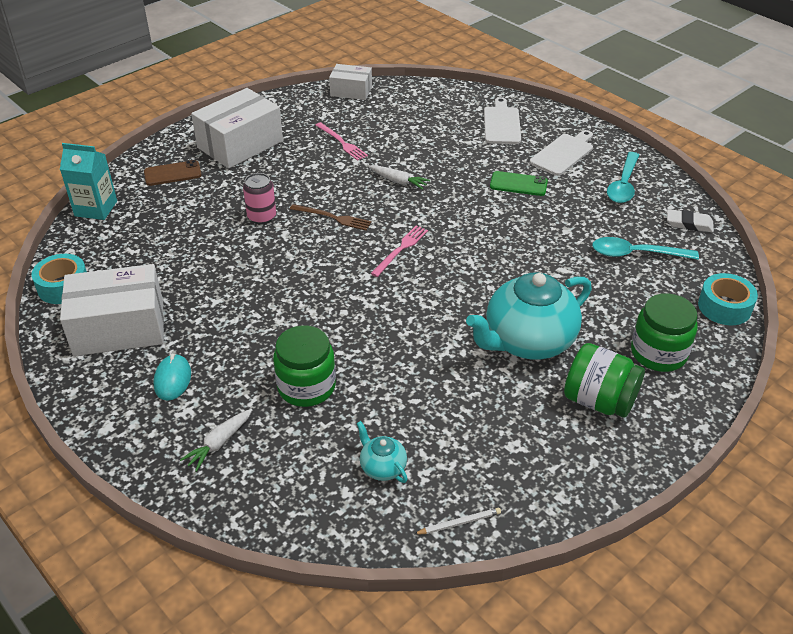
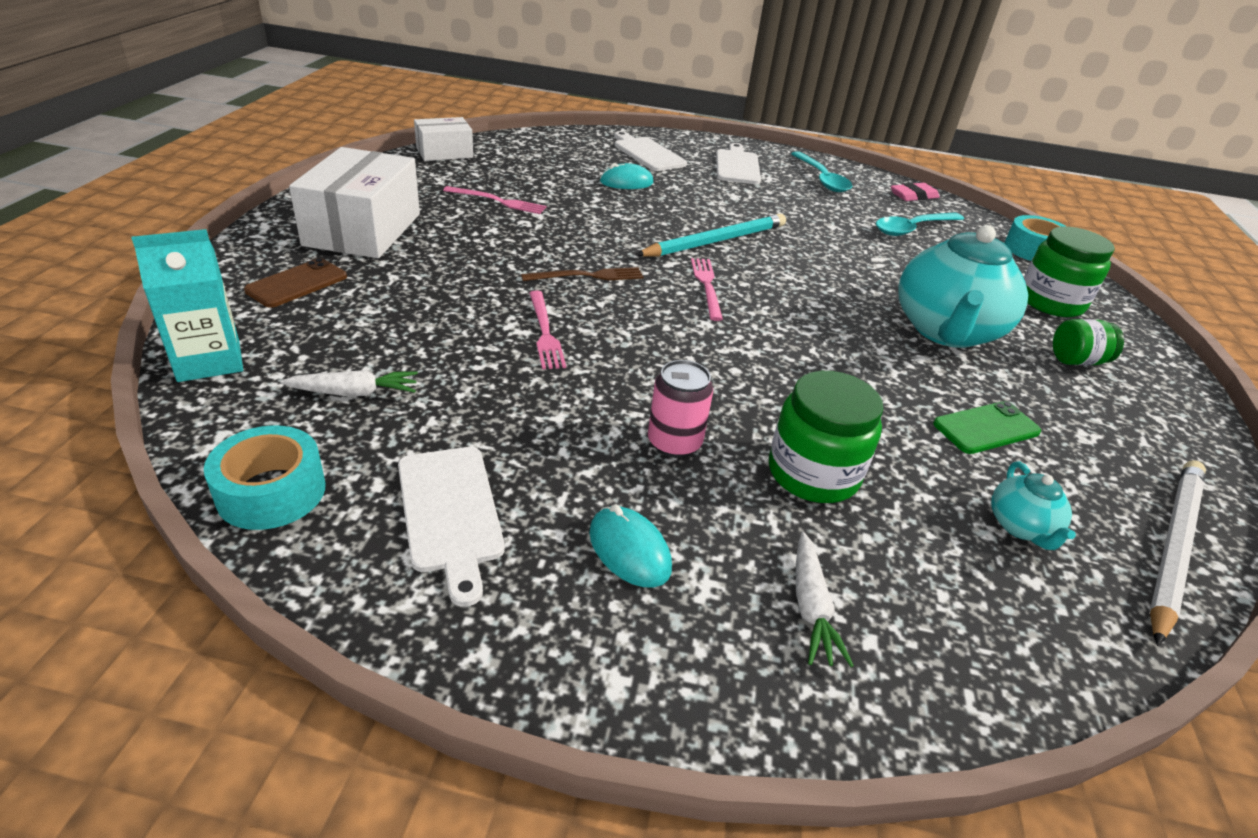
camera: 40 degrees left, 5 degrees down
white box [60,264,164,356] -> white cutting board [398,447,505,607]
pink can [243,173,276,224] -> pink can moved to [648,360,713,458]
turquoise teapot [356,421,407,483] -> turquoise teapot turned 105 degrees counterclockwise [991,461,1076,550]
white carrot [368,165,430,190] -> white carrot moved to [280,370,418,396]
white pencil [414,508,501,535] -> white pencil [1149,460,1206,646], size x2.23
green phone [490,171,548,196] -> green phone moved to [933,401,1041,454]
green jar [564,343,645,418] -> green jar [1053,319,1124,365], size x0.61
white eraser [667,209,714,232] -> pink eraser [891,183,939,201]
none -> pink fork [529,291,566,369]
none -> turquoise mouse [600,163,653,189]
none -> turquoise pencil [635,214,786,257]

